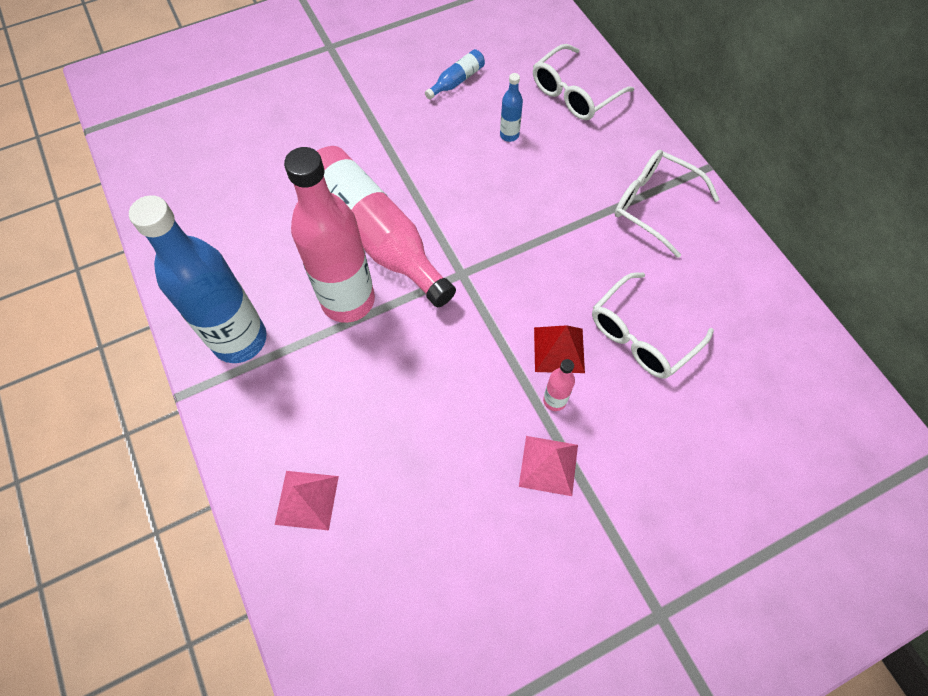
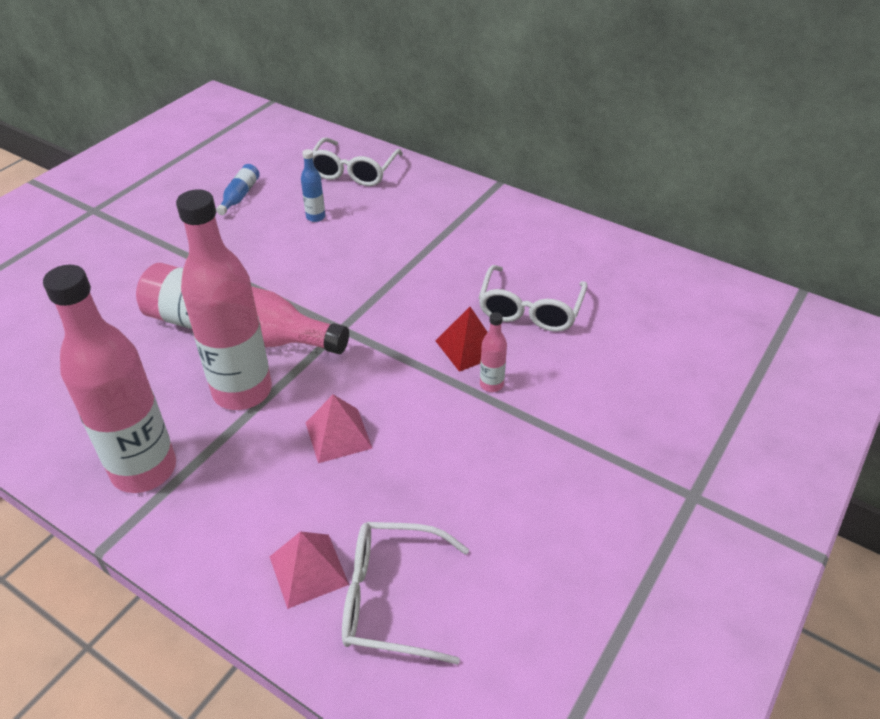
camera: 30 degrees left, 20 degrees down
blue bottle [129,195,267,363] -> pink bottle [43,265,176,493]
pink pyramid [519,436,578,496] -> pink pyramid moved to [306,395,373,463]
white glasses [615,150,720,258] -> white glasses moved to [342,522,469,665]

